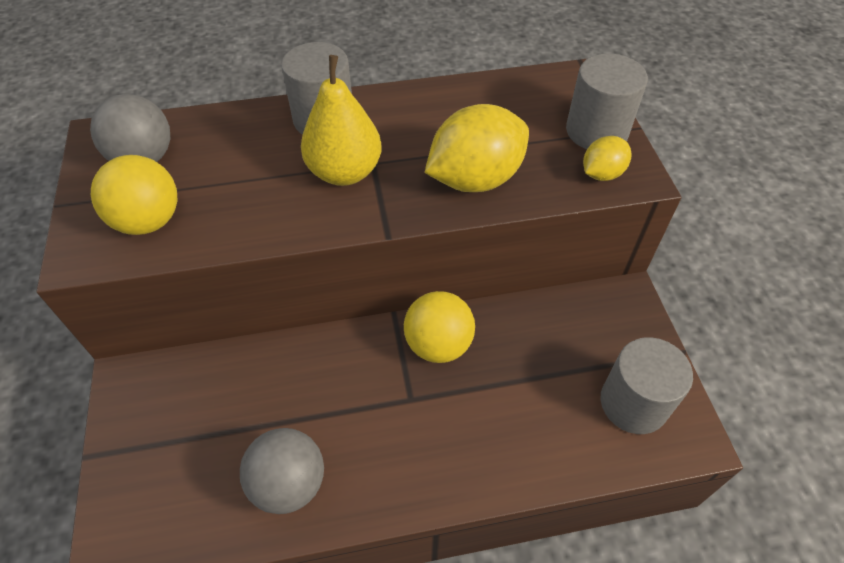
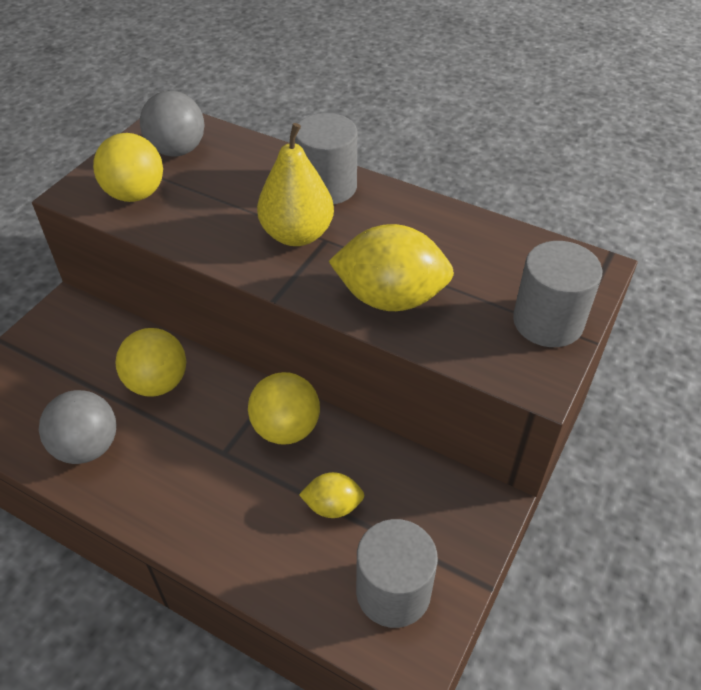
camera: 40 degrees right, 5 degrees down
yellow lemon [583,136,631,181] -> yellow lemon moved to [299,472,365,518]
none -> yellow ball [116,328,186,397]

